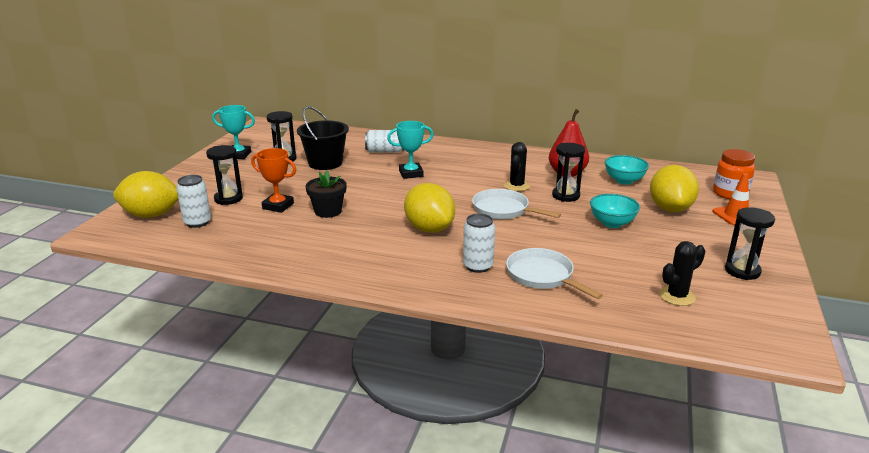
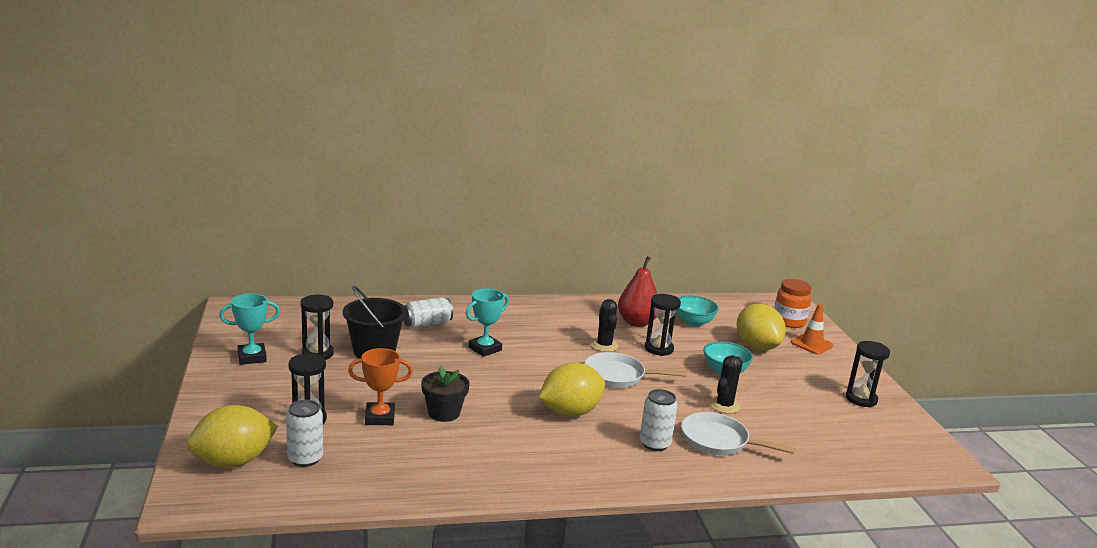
camera: 30 degrees left, 5 degrees down
yellow lemon [404,183,455,233] -> yellow lemon turned 60 degrees counterclockwise [538,362,605,417]
black cactus [659,241,705,306] -> black cactus moved to [709,355,743,414]

